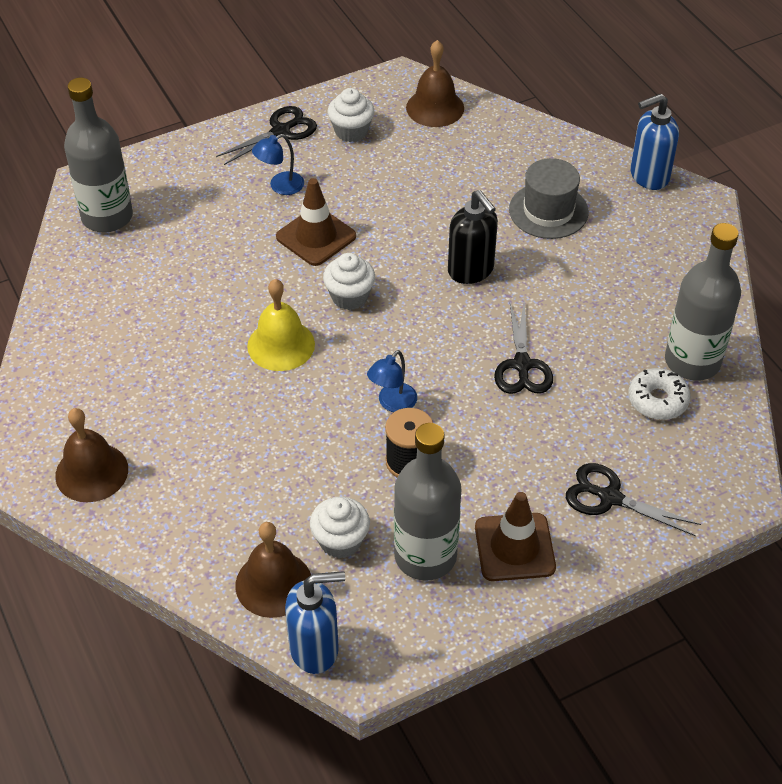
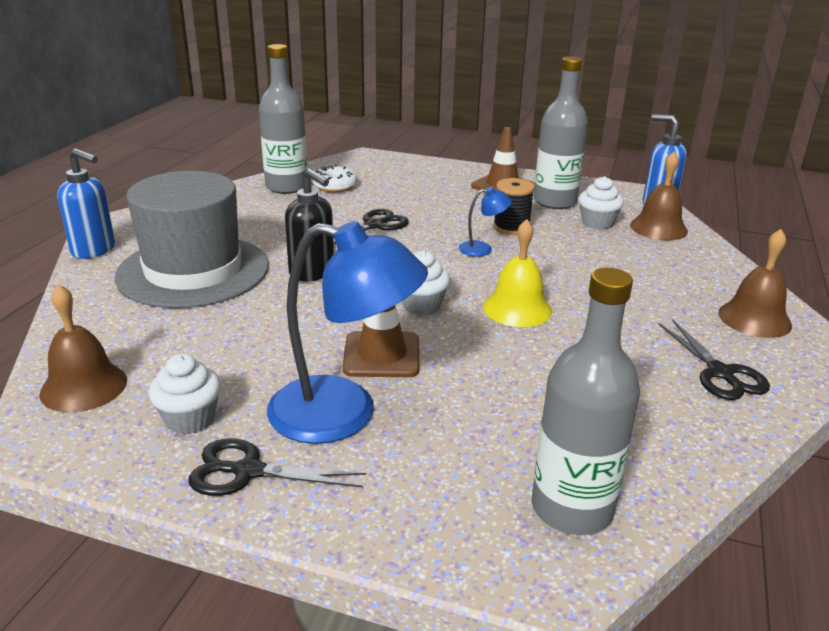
camera: 135 degrees left, 20 degrees down
blue lamp [252,134,304,195] -> blue lamp [267,221,428,444], size x2.25
black soap dispenser [448,190,498,284] -> black soap dispenser turned 120 degrees clockwise [285,169,334,282]
grey hat [509,158,589,239] -> grey hat [115,171,269,308], size x1.81
black scissors [566,463,701,536] -> black scissors moved to [659,320,770,400]

